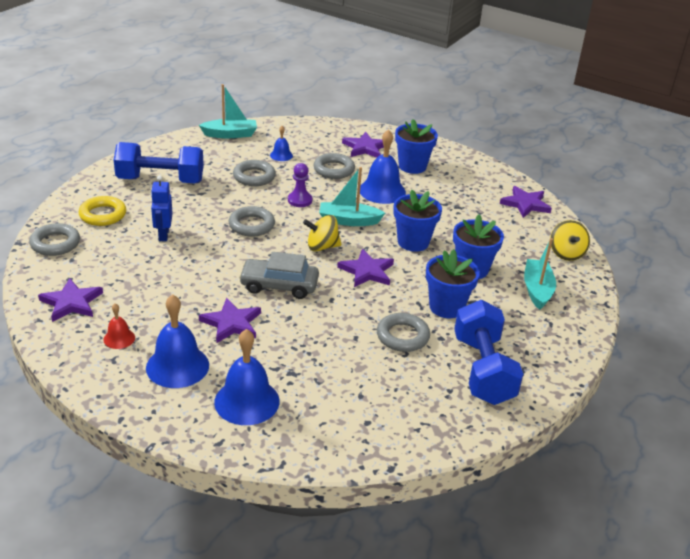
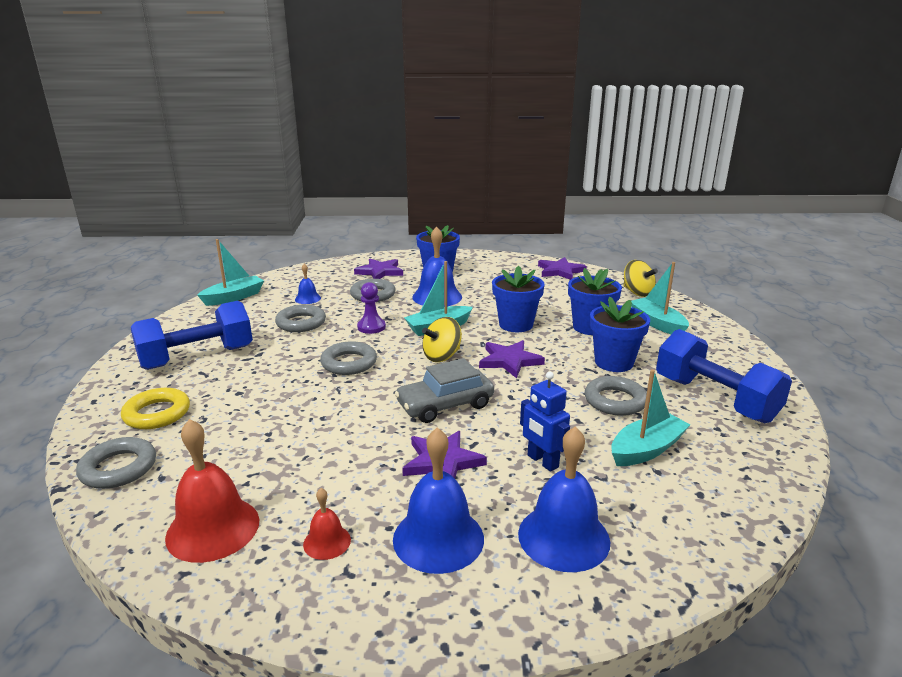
camera: 30 degrees left, 10 degrees down
purple star [38,278,103,322] -> red bell [165,419,259,563]
blue robot [151,176,173,241] -> blue robot moved to [520,372,570,472]
none -> turquoise boat [611,369,690,466]

